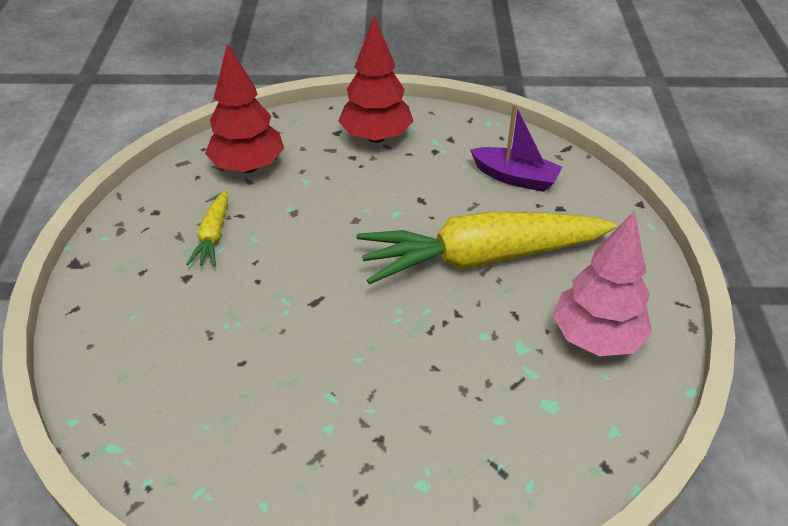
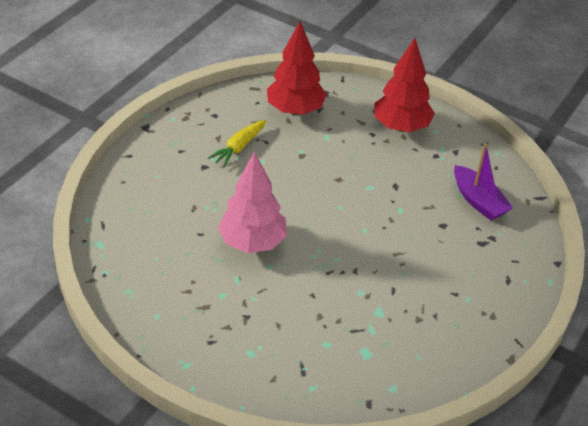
camera: 30 degrees right, 0 degrees up
yellow carrot [357,212,617,285] -> none
pink tree [553,210,652,356] -> pink tree moved to [218,152,287,253]

